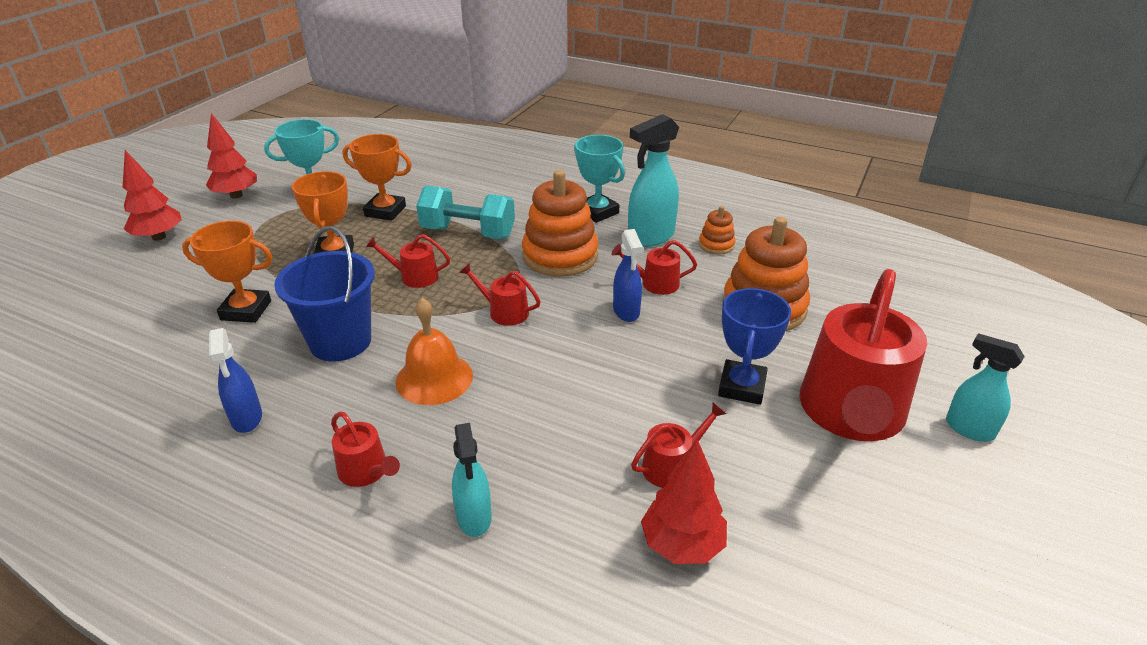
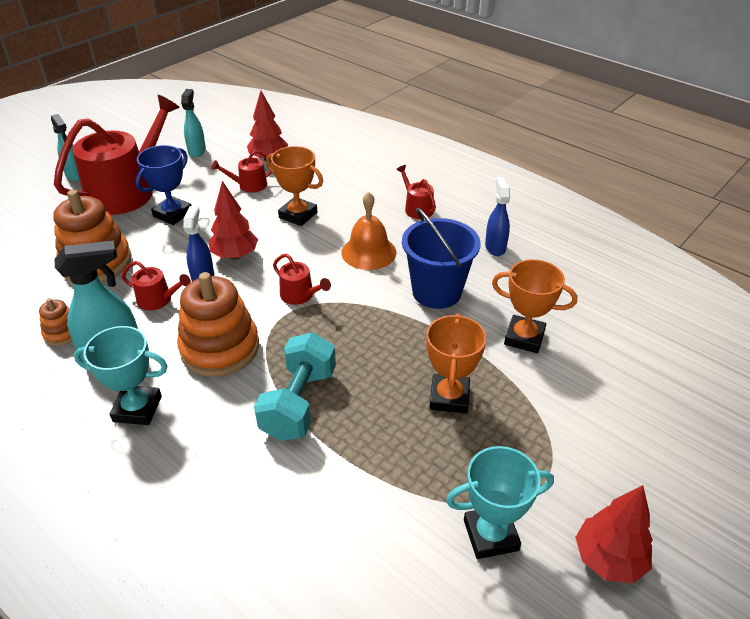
camera: 165 degrees left, 5 degrees up
red tree [122,150,182,241] -> red tree moved to [209,181,258,260]
orange trophy [342,134,412,221] -> orange trophy moved to [266,146,323,226]
red watering can [366,234,450,288] -> none
turquoise dumbbell [416,185,515,239] -> turquoise dumbbell turned 75 degrees clockwise [254,332,336,441]
turquoise spray bottle [452,423,492,537] -> turquoise spray bottle moved to [181,89,206,157]
turquoise trophy [574,135,625,223] -> turquoise trophy turned 60 degrees counterclockwise [74,326,167,425]

